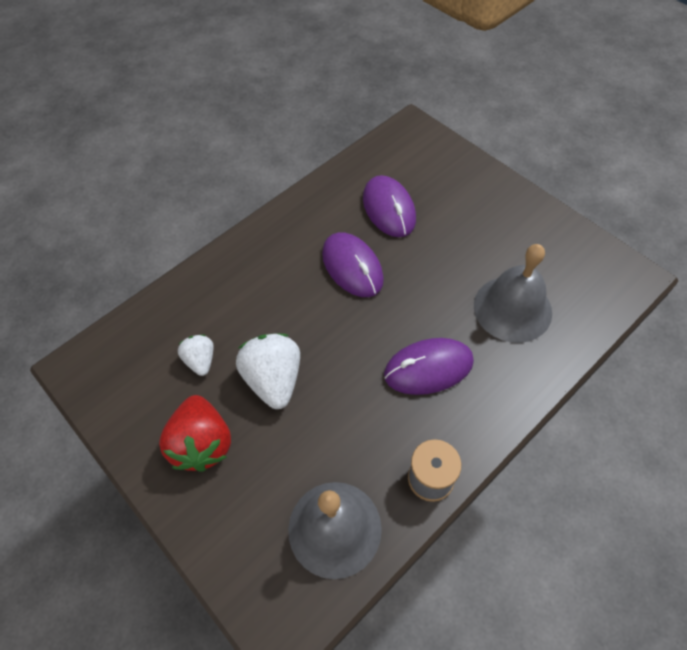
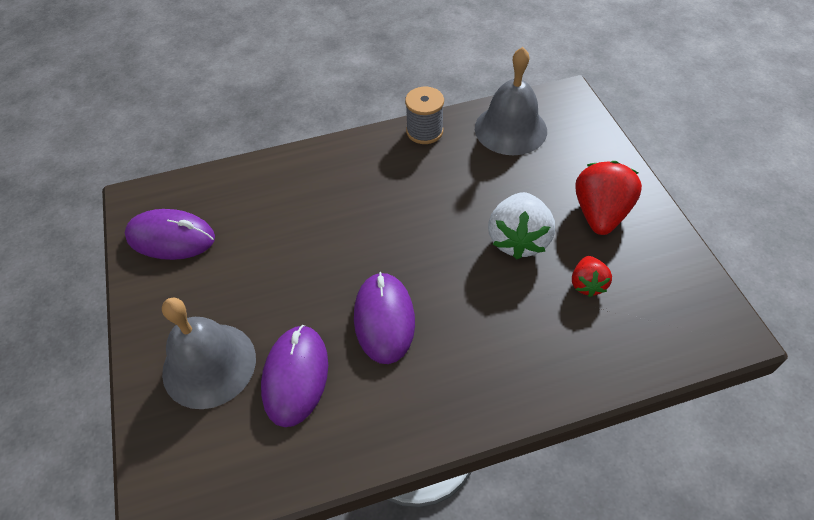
camera: 155 degrees left, 5 degrees down
white strawberry [178,335,213,376] -> red strawberry [572,256,612,297]
purple mouse [384,338,474,395] -> purple mouse moved to [125,209,215,260]
grey bell [474,244,552,343] -> grey bell moved to [162,298,256,409]

